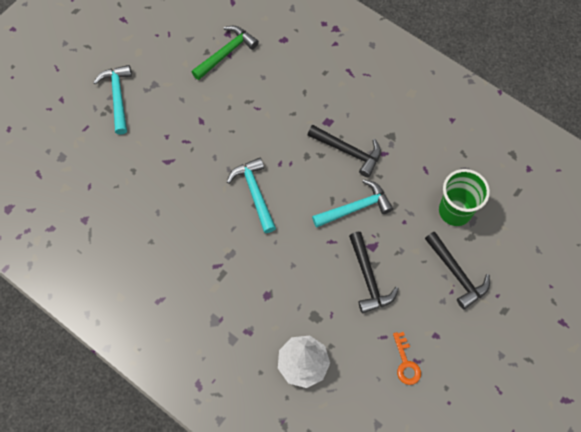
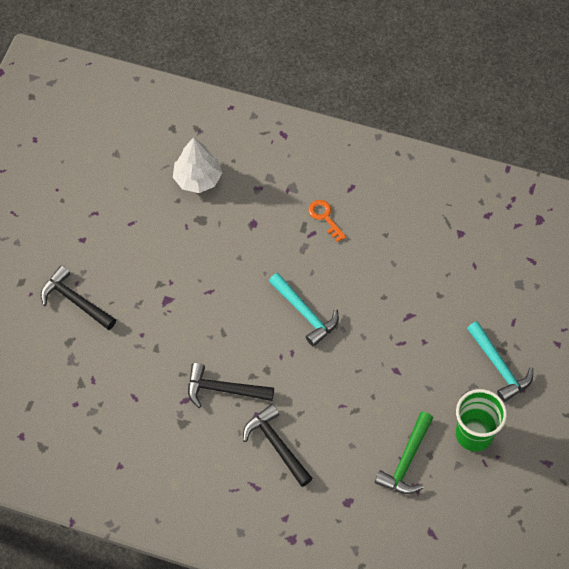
camera: 160 degrees right, 5 degrees down
turquoise hammer [312,179,393,228] -> none
black hammer [349,232,399,313] -> black hammer moved to [243,404,313,487]
orange key [393,332,421,385] -> orange key moved to [308,200,346,242]
green cup [439,169,490,226] -> green cup moved to [456,389,507,451]

